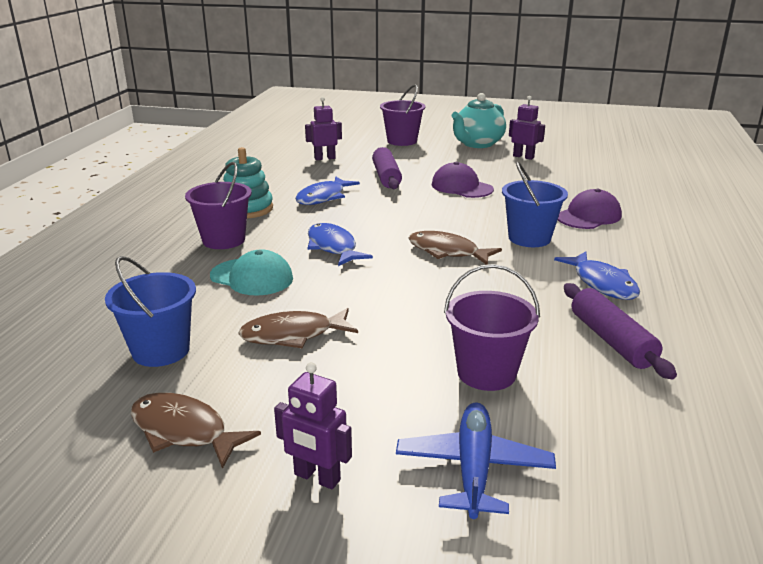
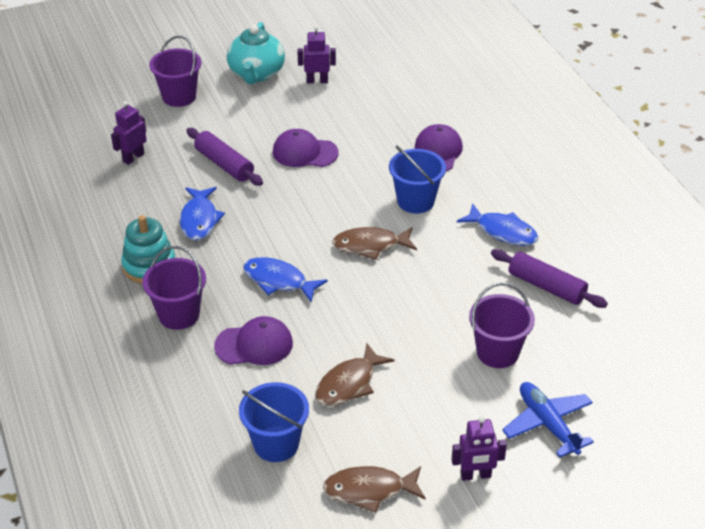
camera: 35 degrees left, 15 degrees up
turquoise cap [210,249,293,295] -> purple cap [214,316,293,365]

